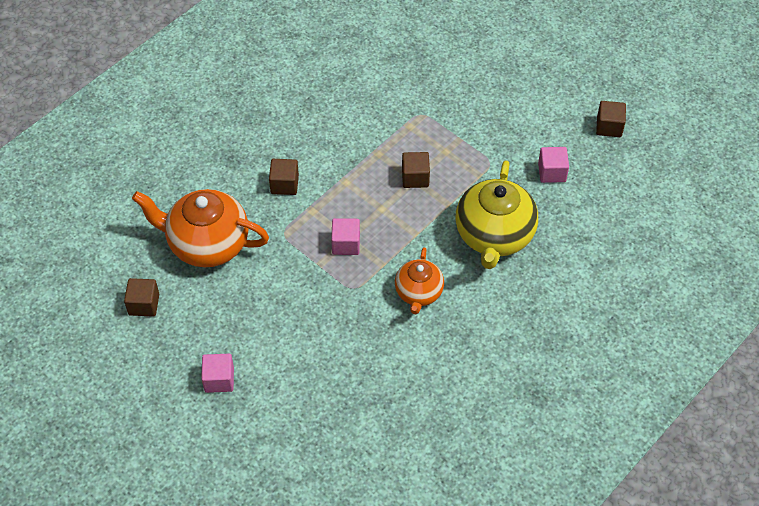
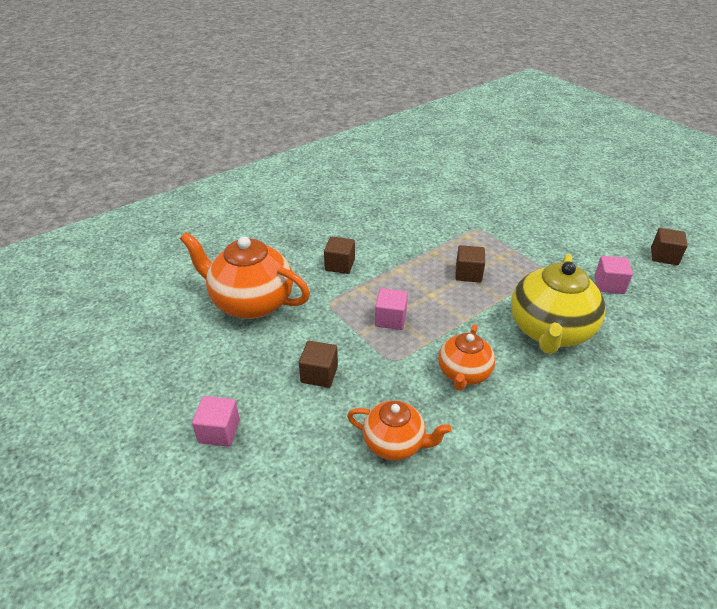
camera: 10 degrees right, 15 degrees down
brown cube [124,278,159,317] -> brown cube moved to [299,341,338,388]
none -> orange teapot [347,400,451,460]

